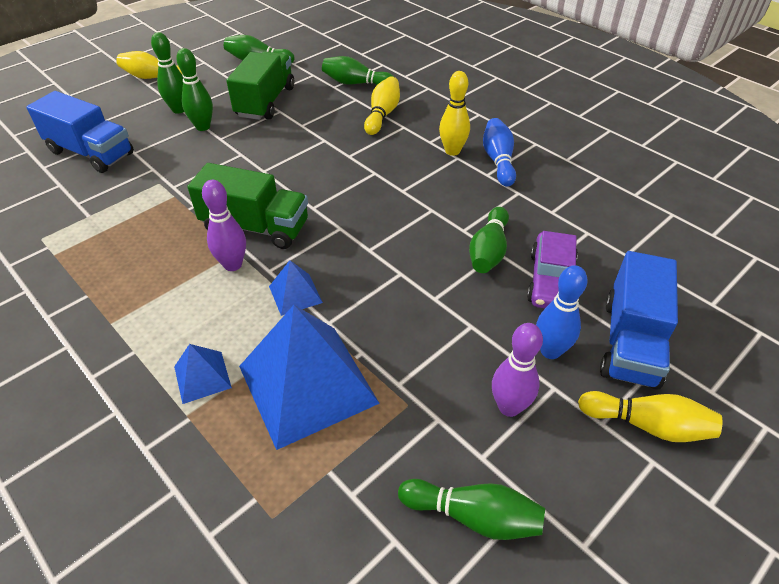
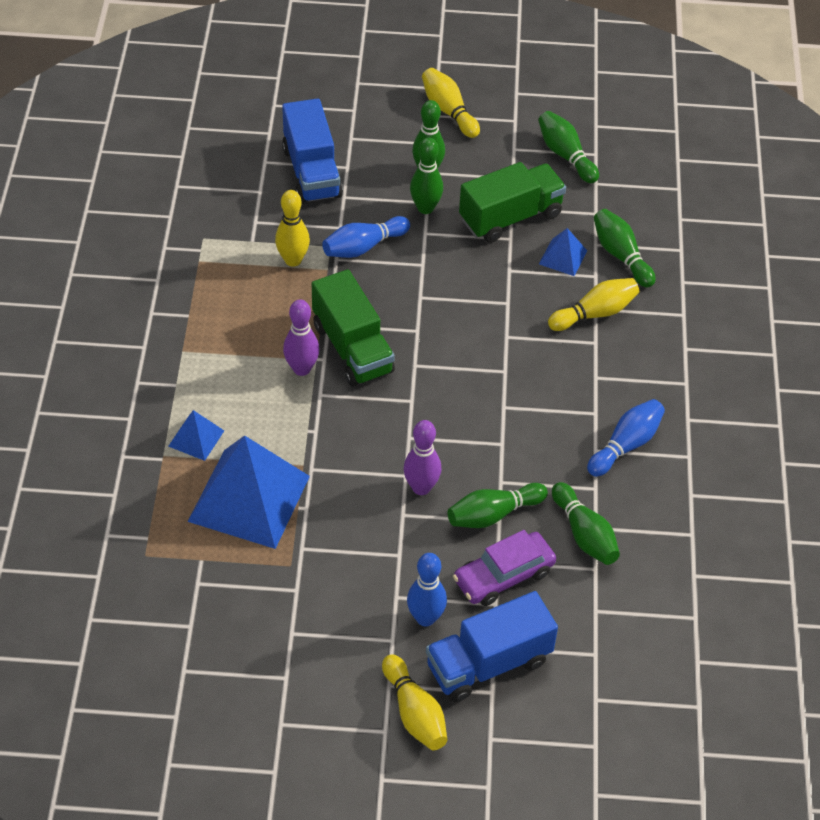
camera: 45 degrees right, 5 degrees up
blue pyramid [269,260,323,316] -> blue pyramid moved to [539,228,587,276]
green bowling pin [398,479,545,540] -> green bowling pin moved to [552,482,620,565]
yellow bowling pin [439,71,470,156] -> yellow bowling pin moved to [275,190,310,267]
purple bowling pin [492,323,543,417] -> purple bowling pin moved to [403,420,441,495]
none -> blue bowling pin [322,216,410,258]

